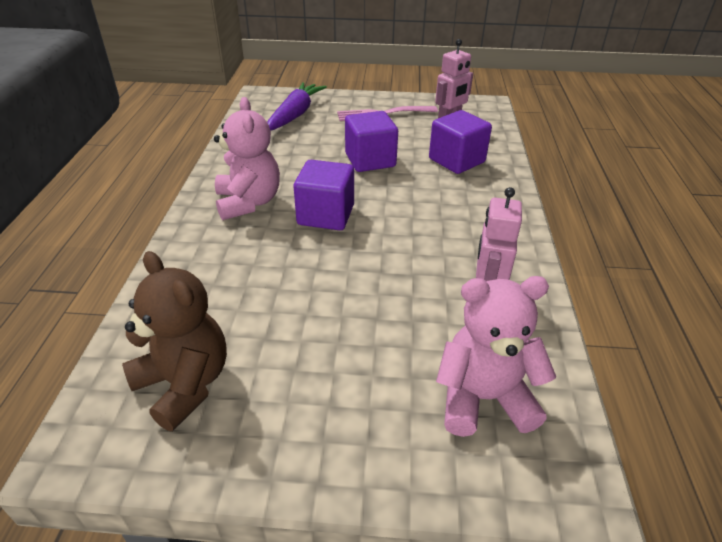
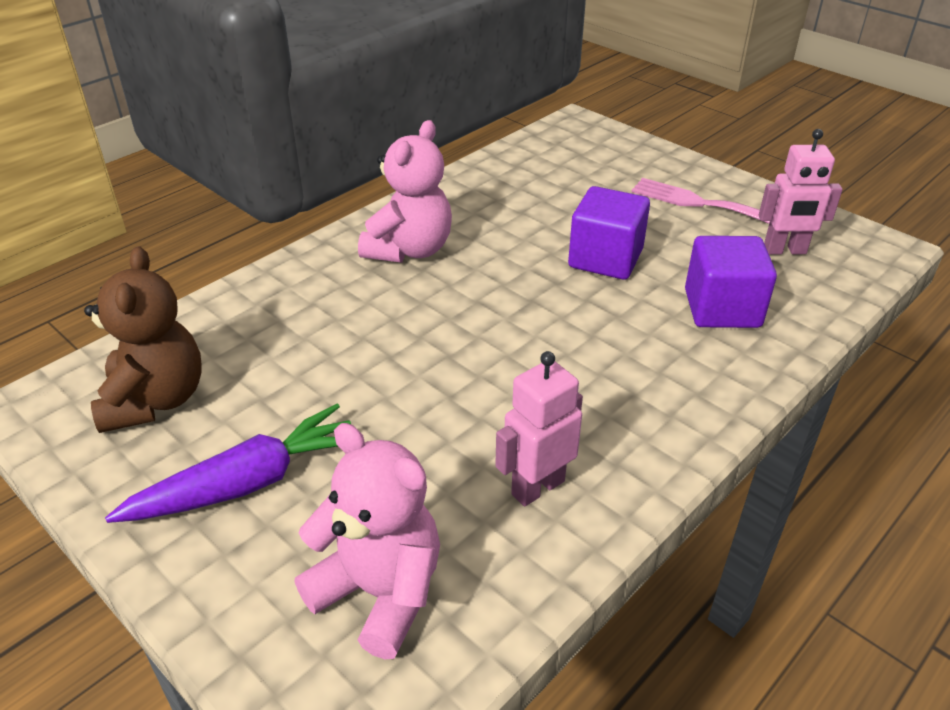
camera: 40 degrees right, 0 degrees up
purple carrot [267,82,327,131] -> purple carrot moved to [105,404,351,523]
purple cube [294,160,354,230] -> none

